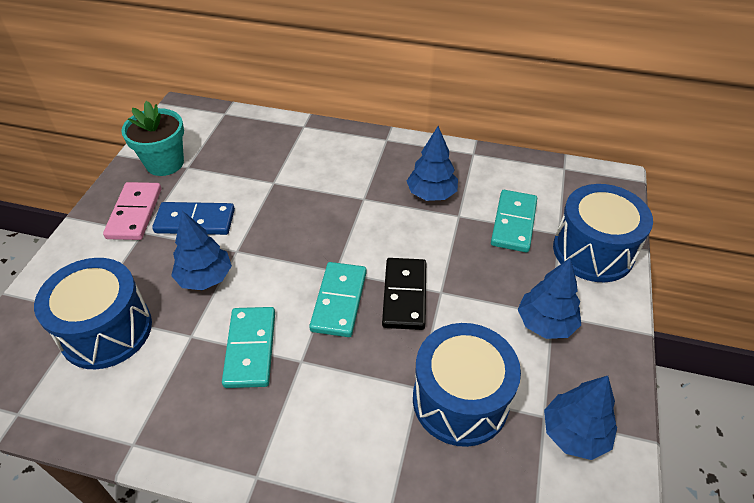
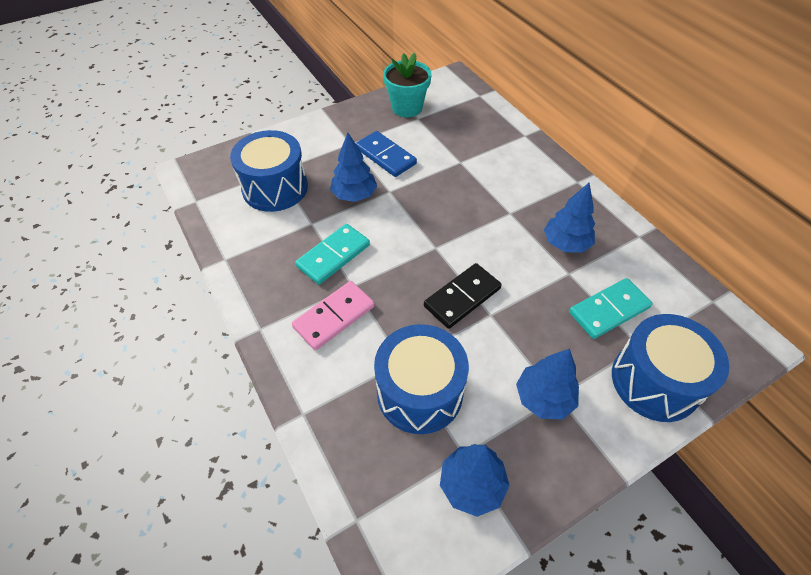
camera: 45 degrees right, 5 degrees up
pink domino [103,182,161,240] -> pink domino moved to [292,281,375,350]
turquoise domino [309,262,367,337] -> none

